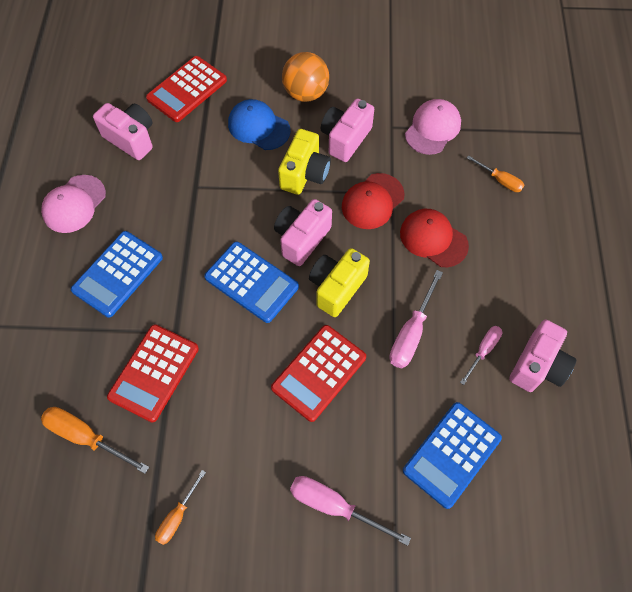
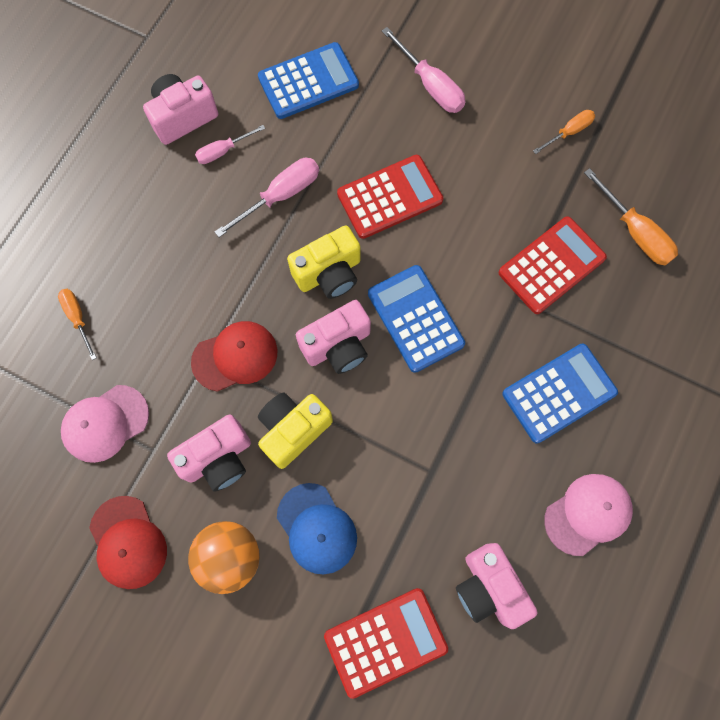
camera: 155 degrees left, 10 degrees up
red cap [400,209,469,267] -> red cap moved to [89,496,167,589]

